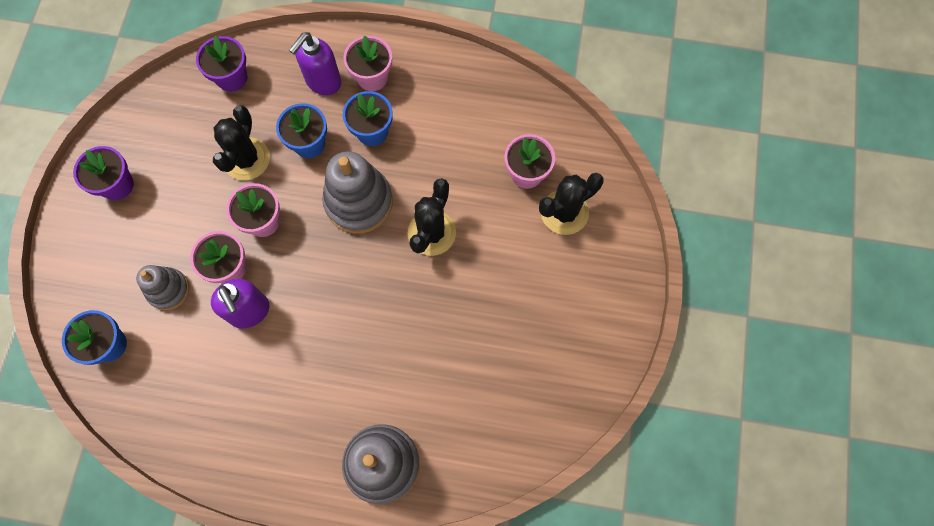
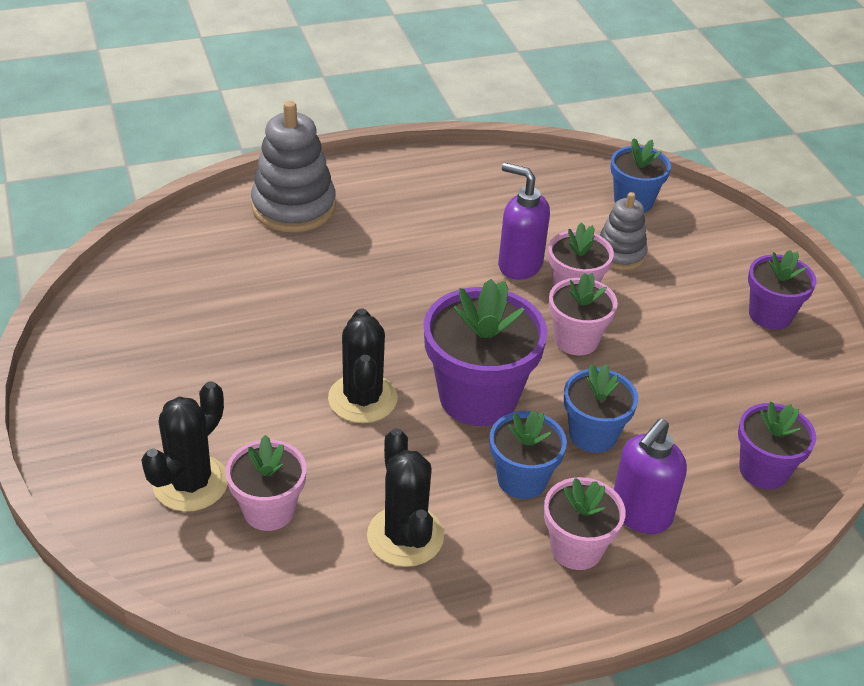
camera: 150 degrees right, 30 degrees down
black cactus [213,105,270,181] -> black cactus moved to [367,428,444,567]
purple soap dispenser [289,32,341,95] -> purple soap dispenser turned 150 degrees counterclockwise [614,419,687,534]
grey stacking toy [322,151,393,234] -> purple flower pot [423,279,548,426]

